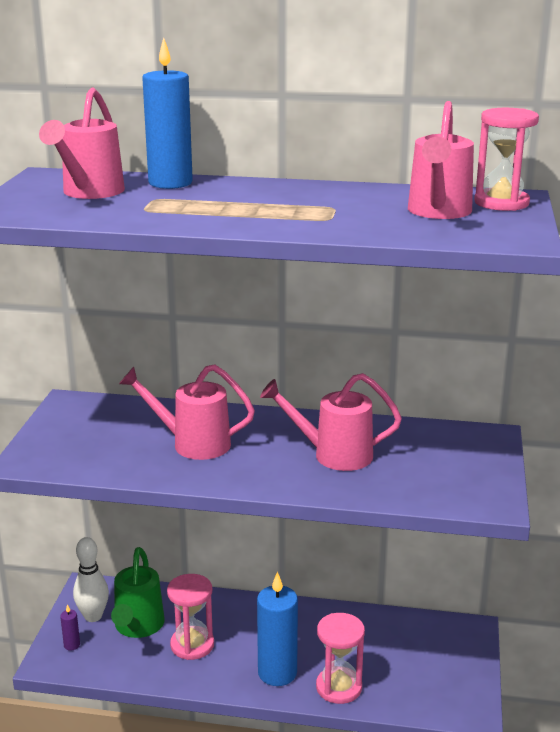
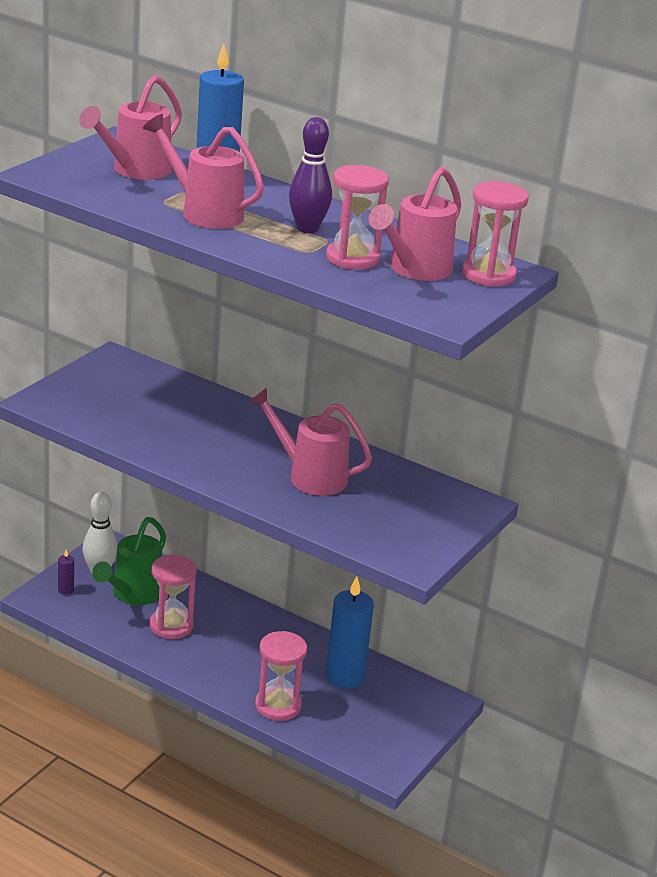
camera: 20 degrees right, 5 degrees up
pink watering can [119,365,255,460] -> pink watering can moved to [143,114,264,229]
blue candle [257,572,298,686] -> blue candle moved to [326,576,374,689]
none -> purple bowling pin [289,117,332,233]
none -> pink hourglass [326,165,389,270]

